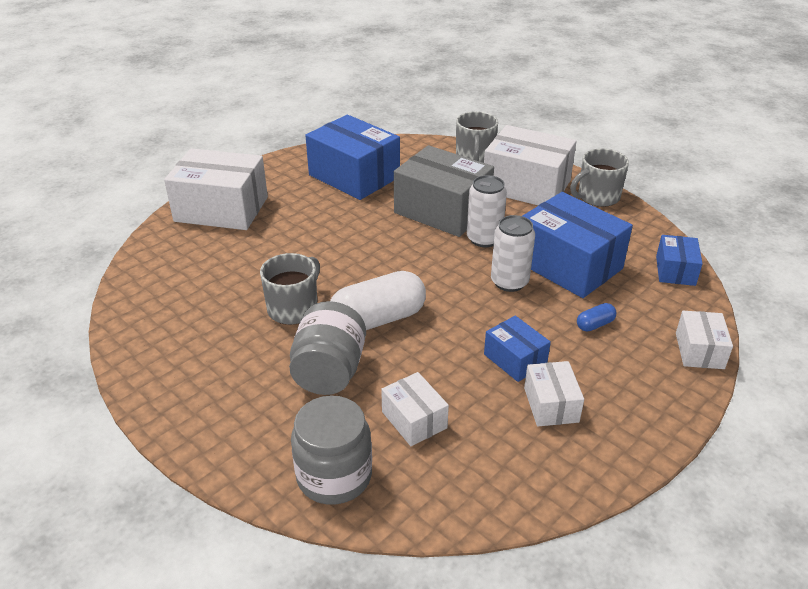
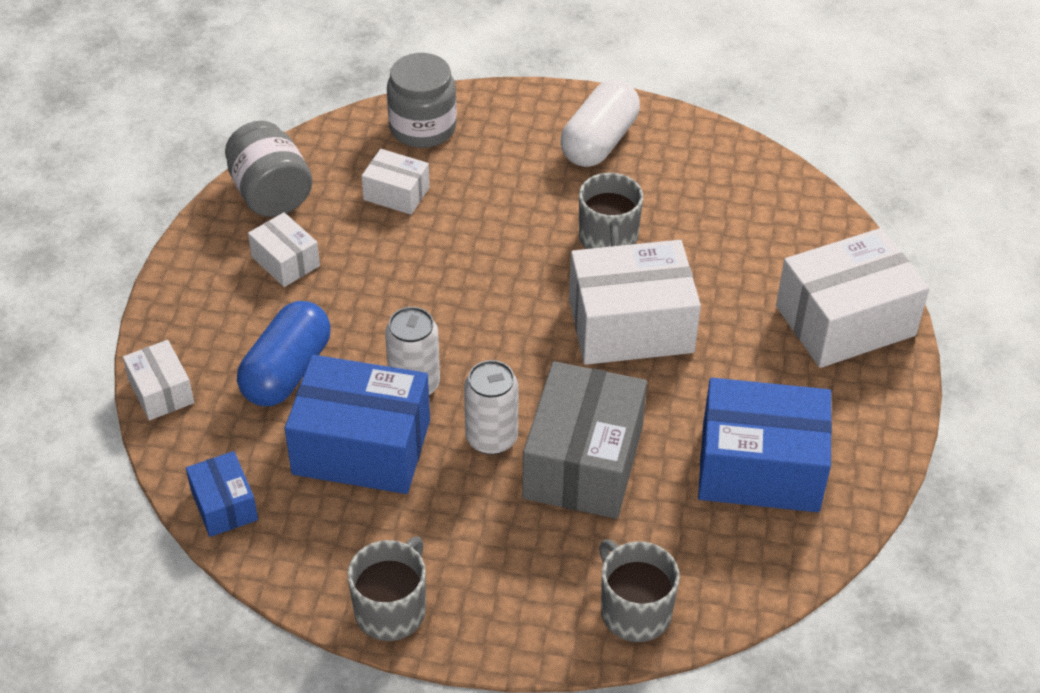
camera: 145 degrees right, 10 degrees up
grey jar [289,301,366,395] -> grey jar moved to [225,121,312,217]
white capsule [330,271,426,330] -> white capsule moved to [561,79,640,167]
grey box [394,145,494,237] -> grey box turned 75 degrees counterclockwise [522,361,647,519]
white box [484,125,577,205] -> white box moved to [569,240,701,365]
blue box [484,316,551,382] -> none
blue capsule [577,303,616,332] -> blue capsule [237,301,331,406], size x2.29

